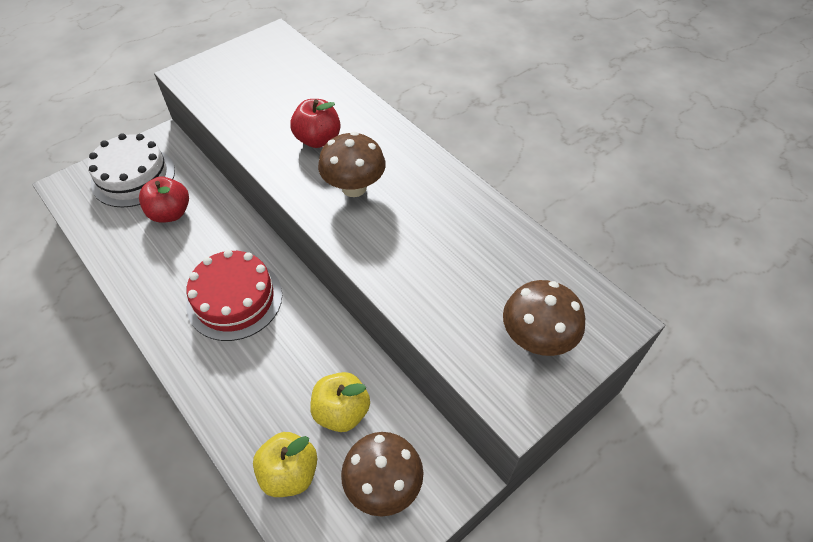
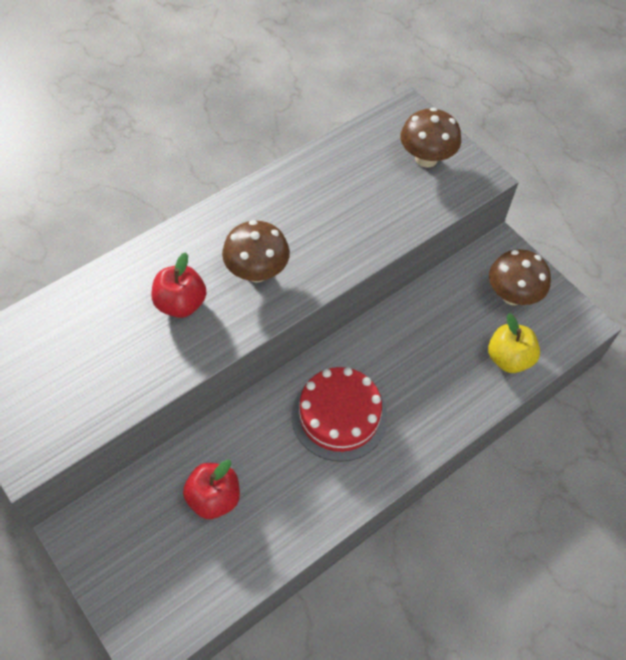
camera: 90 degrees left, 5 degrees up
white cake [88,134,175,207] -> none
yellow apple [310,372,370,432] -> none

